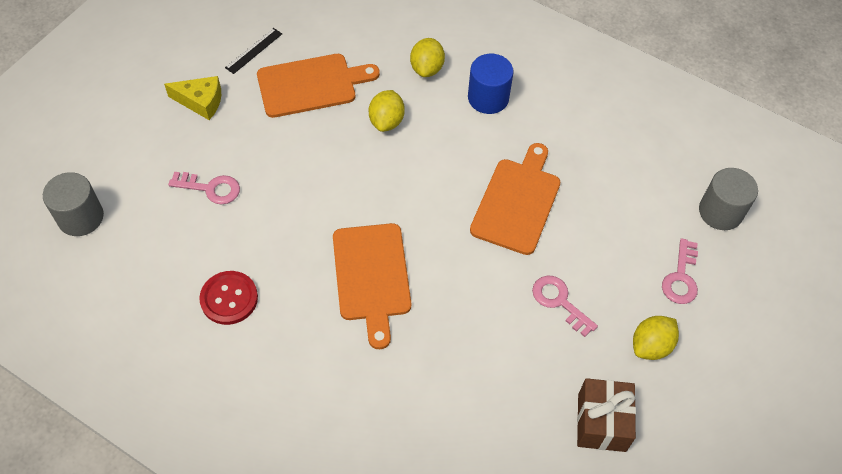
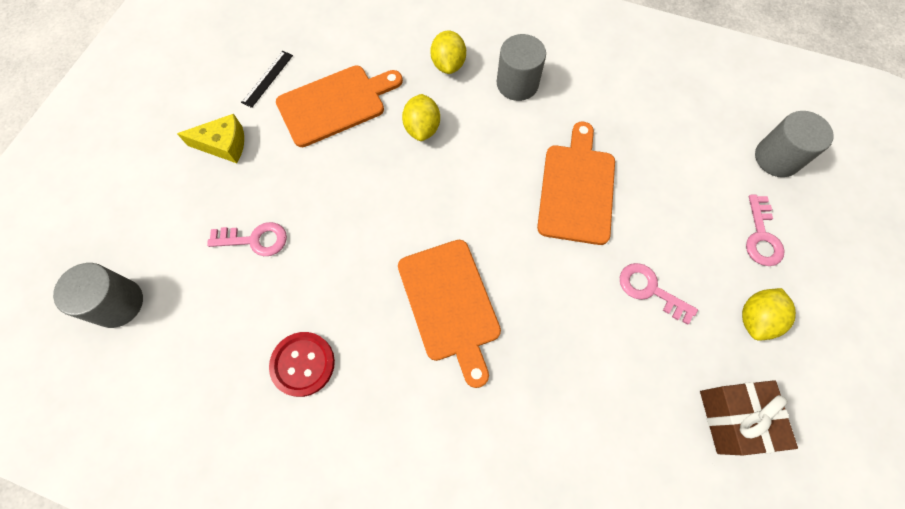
camera: 10 degrees left, 10 degrees up
blue cylinder [468,54,514,114] -> grey cylinder [497,34,546,101]

